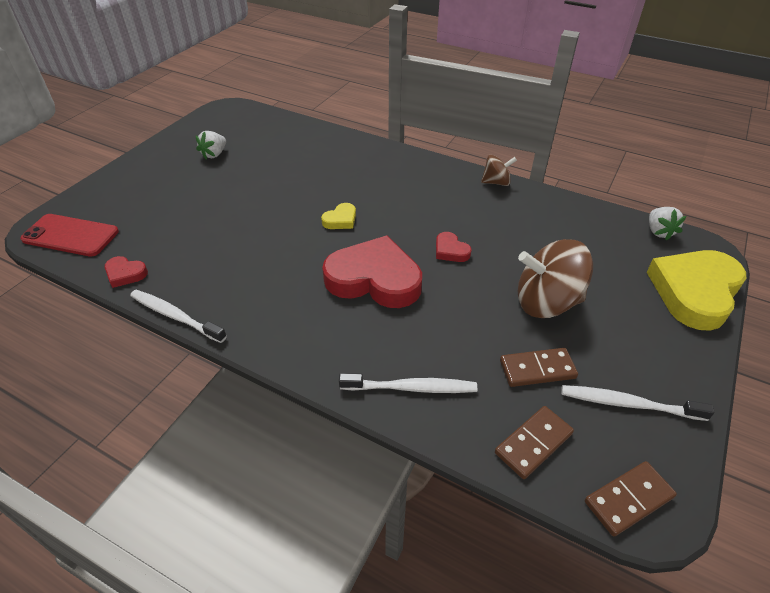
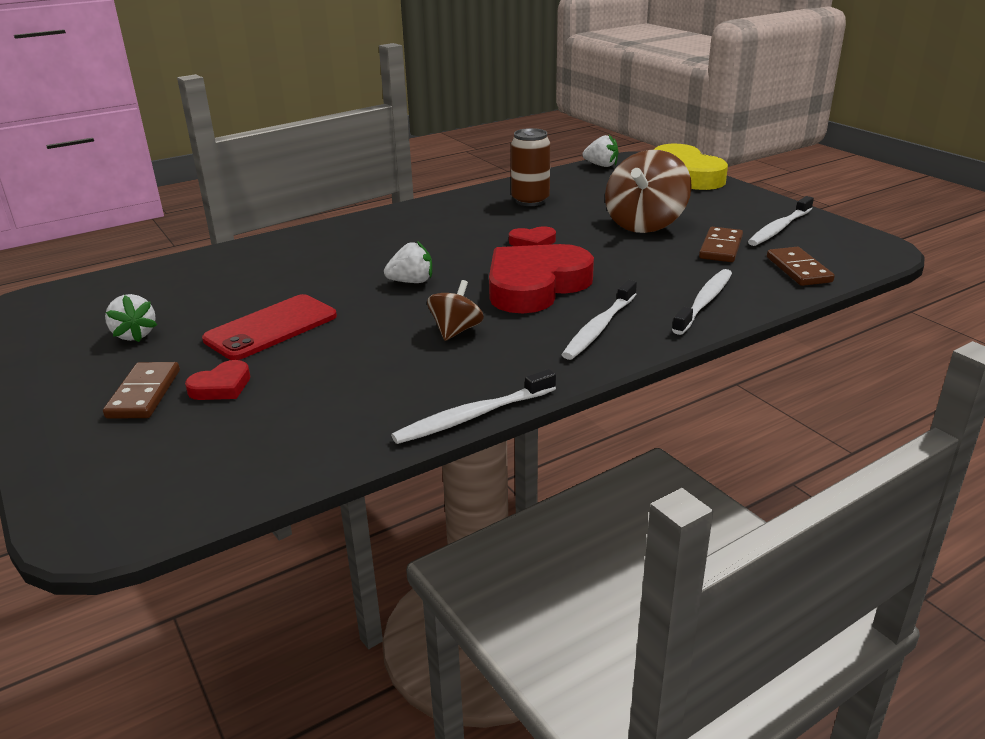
camera: 60 degrees left, 15 degrees down
red phone [20,214,119,257] -> red phone moved to [202,294,337,360]
red heart [105,256,148,288] -> red heart moved to [185,360,250,400]
yellow heart [321,203,356,229] -> white strawberry [384,241,432,283]
brown spinning top [481,155,517,186] -> brown spinning top moved to [427,280,484,341]
brown domino [585,461,677,537] -> brown domino moved to [103,362,180,419]
none -> brown can [511,128,550,206]
none -> white toothbrush [561,280,637,360]

